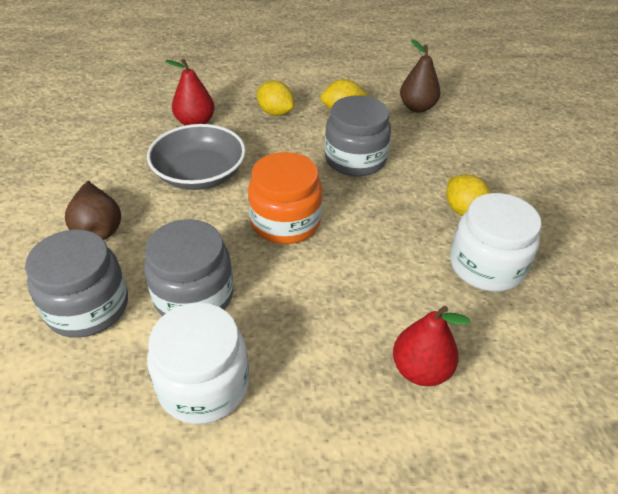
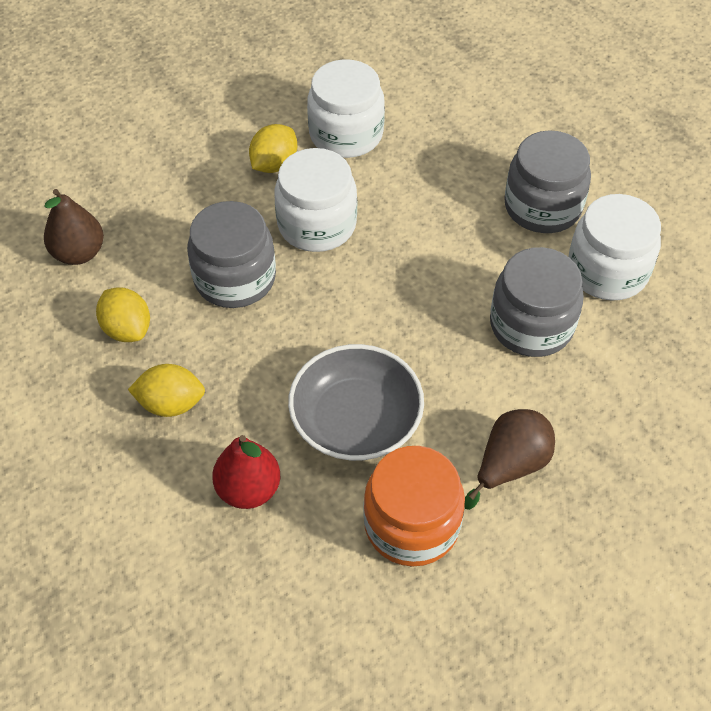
camera: 115 degrees left, 10 degrees up
grey jar [25,229,128,338] -> grey jar moved to [504,130,591,233]
orange jar [248,152,323,244] -> orange jar moved to [363,446,465,567]
yellow lemon [257,81,294,116] -> yellow lemon turned 75 degrees clockwise [128,364,205,417]
red pear [393,306,470,386] -> none
none -> white jar [274,148,357,252]

